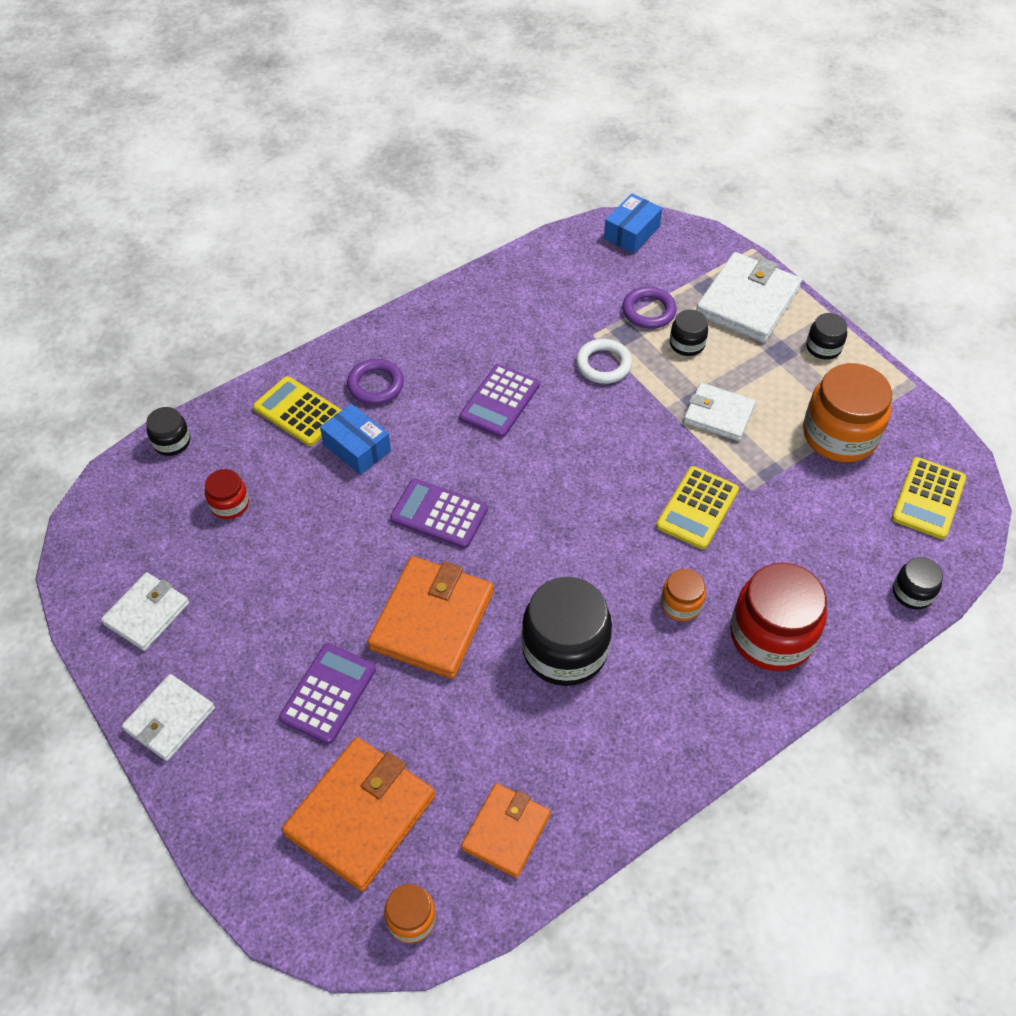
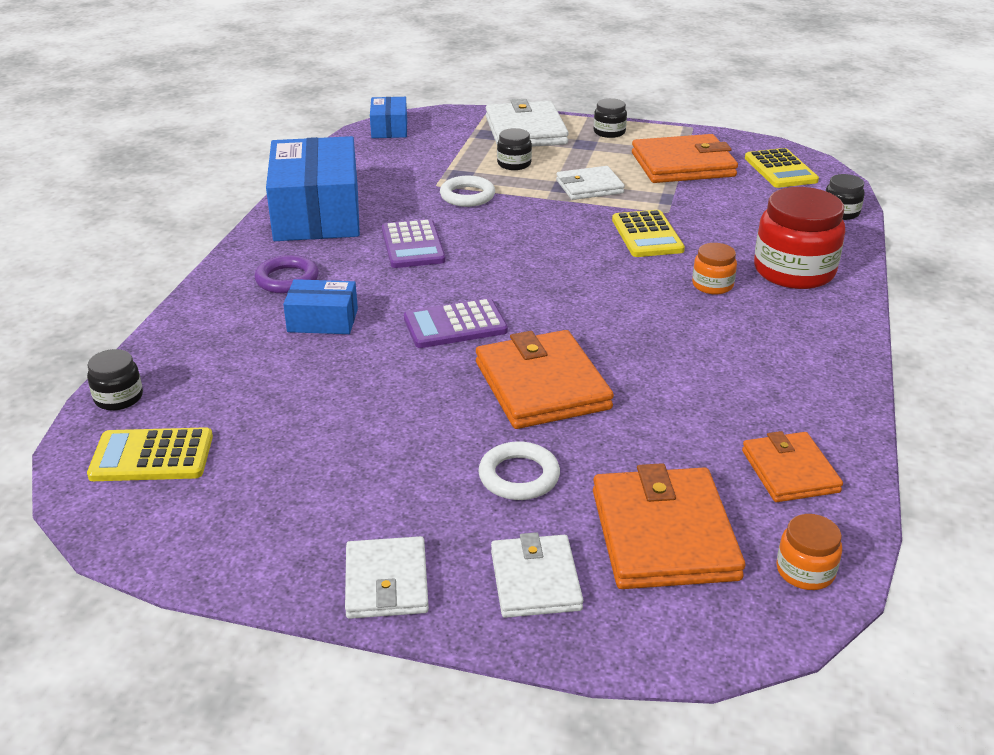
camera: 40 degrees left, 20 degrees down
white wallet [101,572,189,651] -> white wallet moved to [491,532,583,618]
red jar [205,469,249,519] -> none
yellow calculator [253,376,341,446] -> yellow calculator moved to [87,427,213,481]
purple calculator [279,643,376,744] -> white ring [478,441,560,500]
black jar [522,577,612,686] -> none
purple ring [622,287,677,329] -> none
orange jar [803,363,892,462] -> orange wallet [632,134,738,183]
none -> blue box [266,136,360,241]

